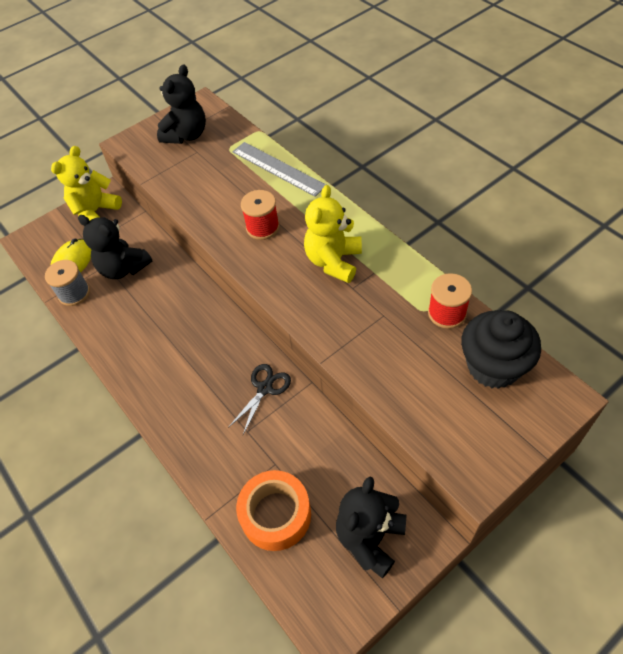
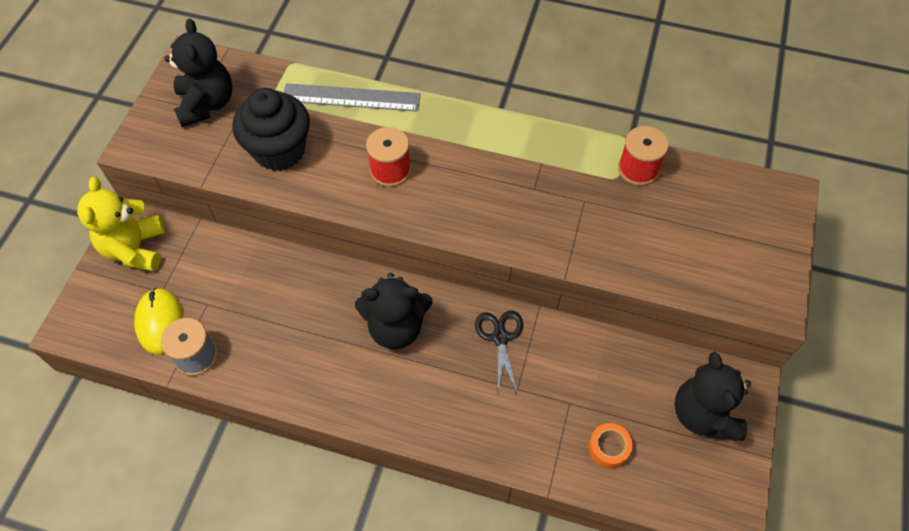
camera: 40 degrees left, 5 degrees up
black teddy bear [78,215,152,279] -> black teddy bear moved to [355,273,433,349]
orange tape [236,470,311,551] -> orange tape [588,423,633,469], size x0.52
yellow teddy bear [304,185,362,283] -> none
black cupcake [461,310,541,389] -> black cupcake moved to [232,88,310,171]

